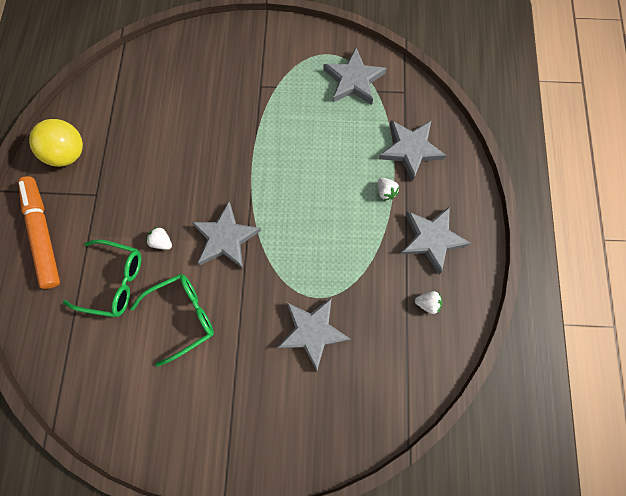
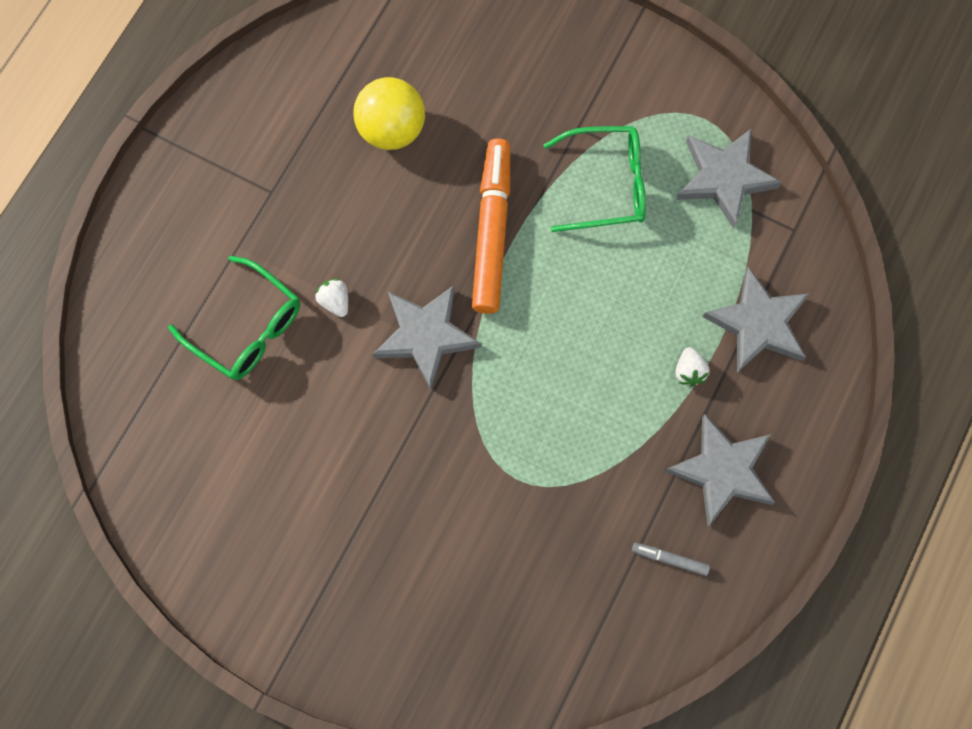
camera: 25 degrees right, 0 degrees up
orange marker [18,176,60,289] -> orange marker moved to [472,139,510,314]
yellow ball [29,119,83,167] -> yellow ball moved to [353,77,425,150]
green glasses [130,274,214,367] -> green glasses moved to [543,126,646,232]
grey star [277,297,351,371] -> none
white strawberry [415,291,442,314] -> grey marker [632,542,710,576]

